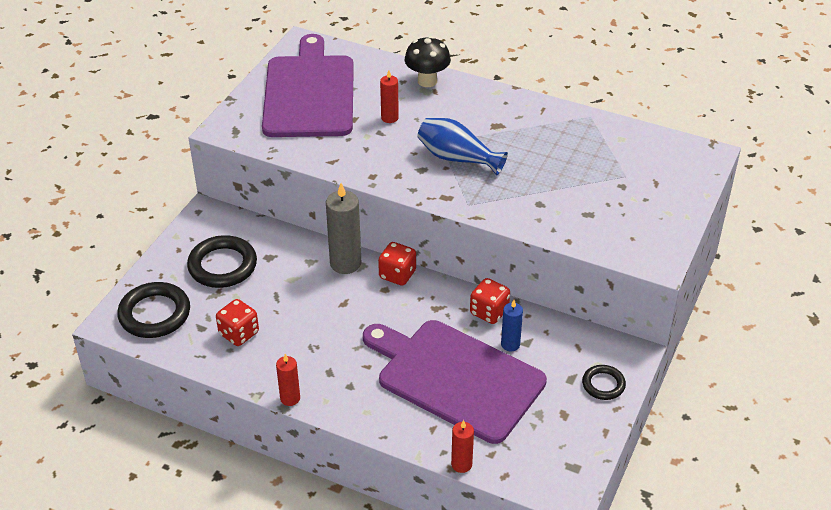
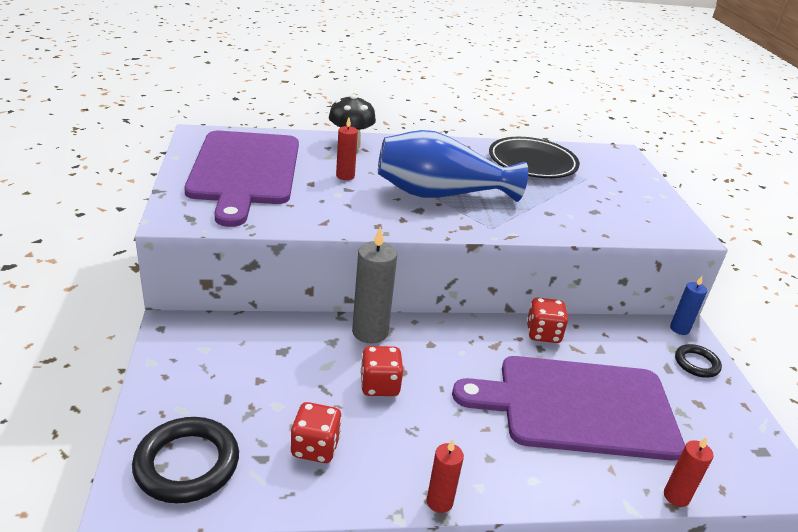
camera: 35 degrees left, 10 degrees down
black ring [187,235,257,288] -> none
purple cutting board [262,34,354,137] -> purple cutting board turned 150 degrees counterclockwise [184,131,299,227]
red dice [378,242,416,286] -> red dice moved to [360,346,403,396]
blue vase [418,118,508,176] -> blue vase [378,130,528,202], size x1.52
blue candle [501,300,523,351] -> blue candle moved to [670,276,707,335]
none -> black plate [489,137,580,178]

